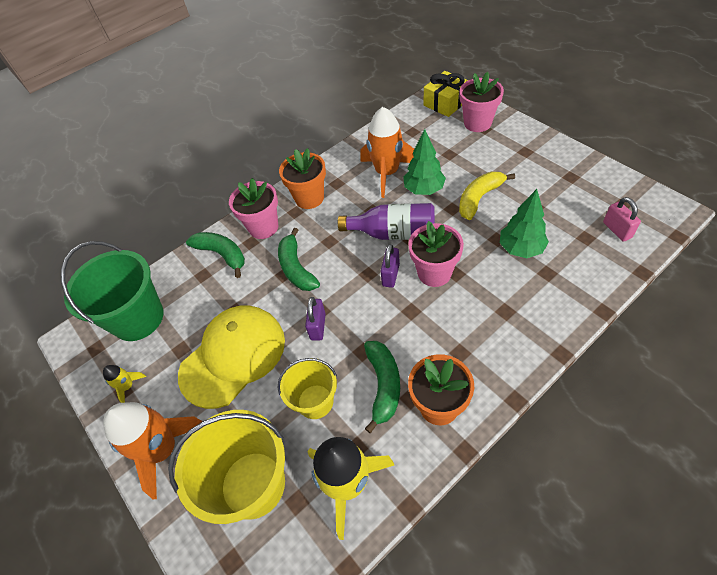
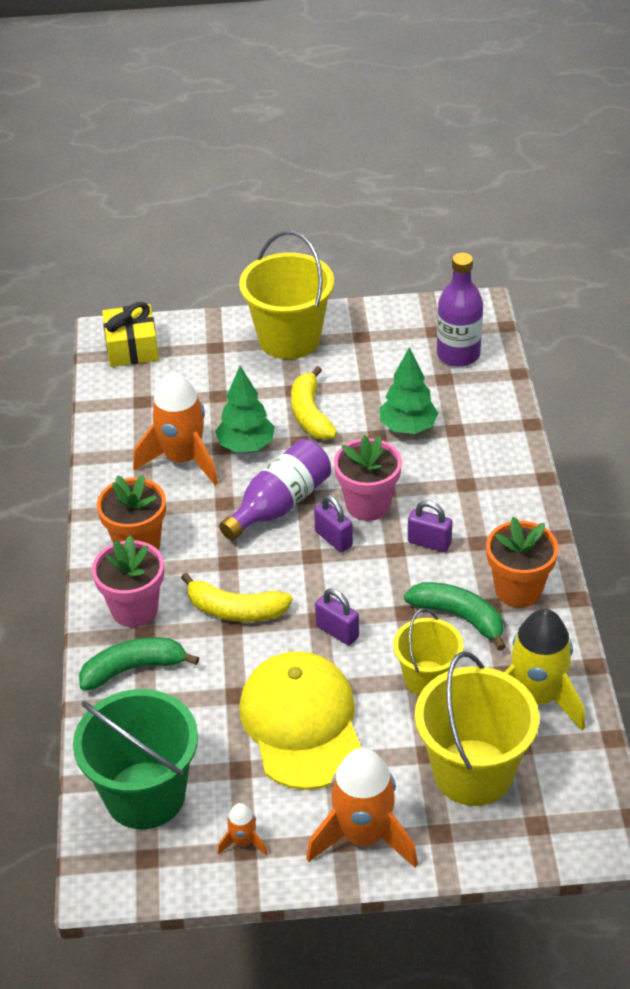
camera: 60 degrees left, 10 degrees down
yellow rocket [103,365,146,403] -> orange rocket [217,803,268,855]
green banana [278,228,320,291] -> yellow banana [181,573,293,622]
pink flower pot [460,72,504,132] -> none
pink padlock [603,197,641,242] -> purple bottle [437,253,483,367]
none -> yellow bucket [239,231,334,359]
none -> purple padlock [408,500,452,552]

